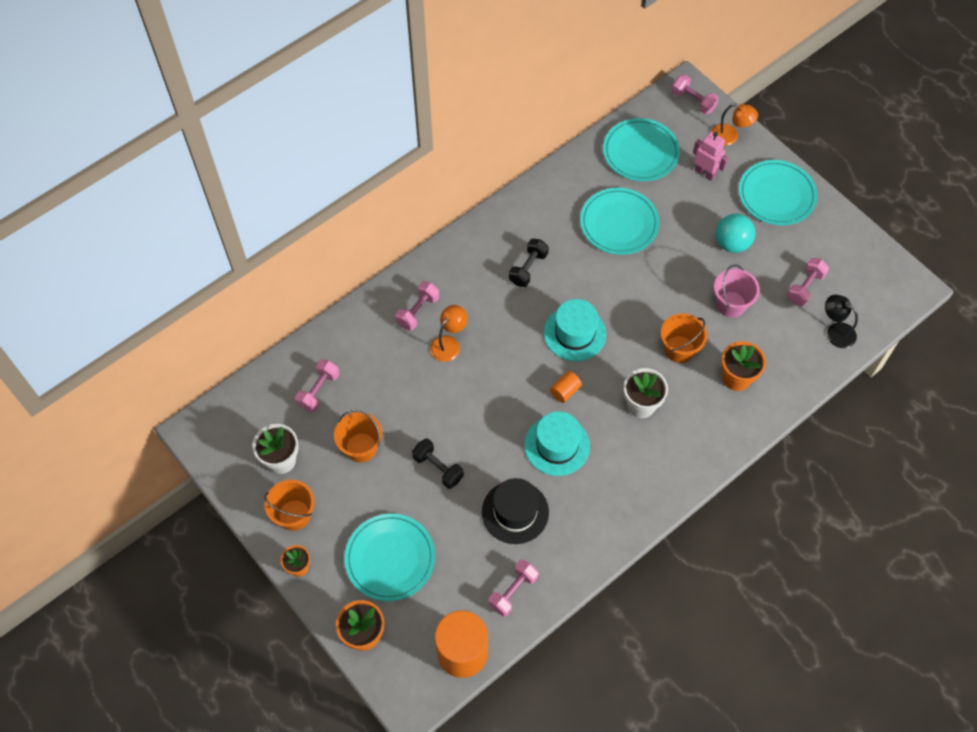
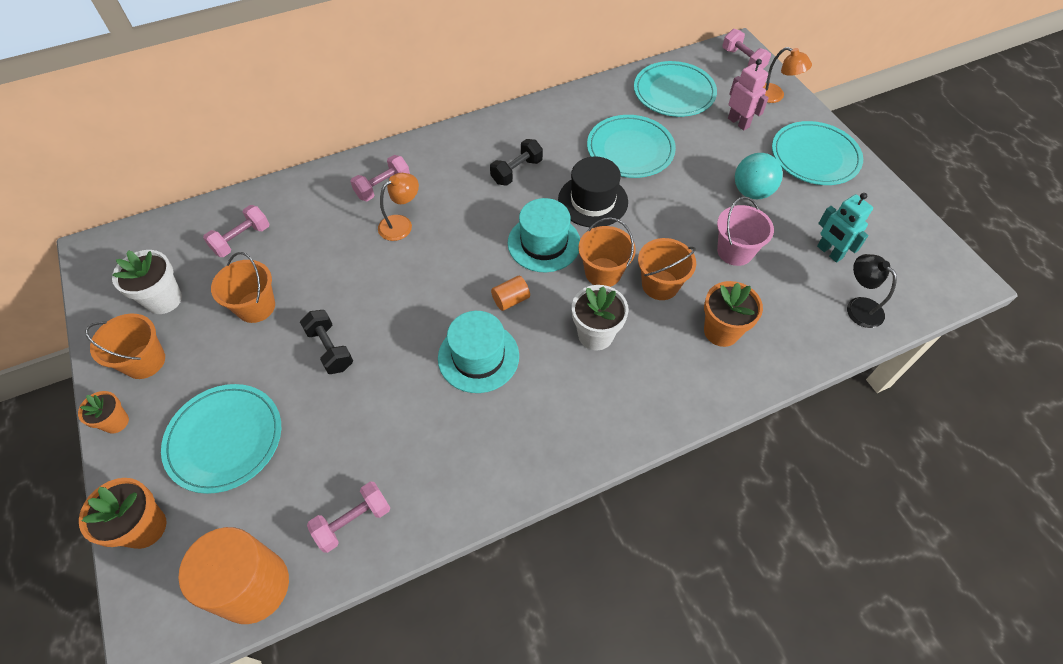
camera: 15 degrees right, 5 degrees down
black hat [482,478,549,544] -> black hat moved to [558,157,628,228]
pink dumbbell [787,258,829,306] -> turquoise robot [817,193,873,263]
none -> orange bucket [578,218,636,287]

